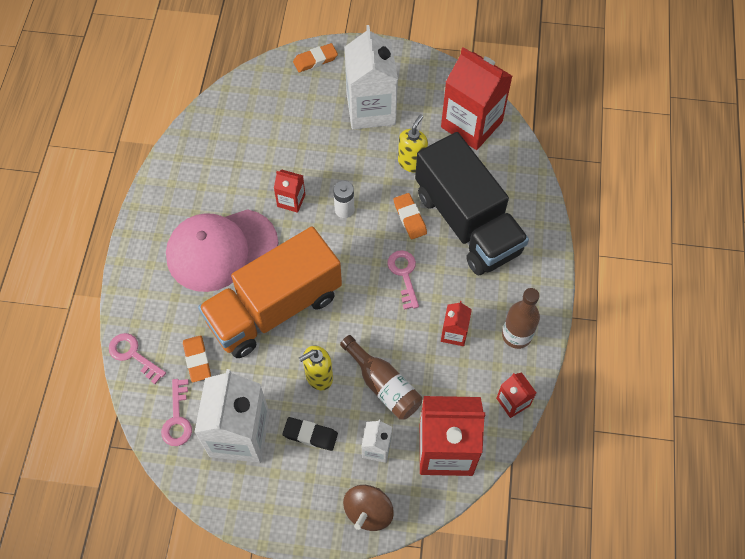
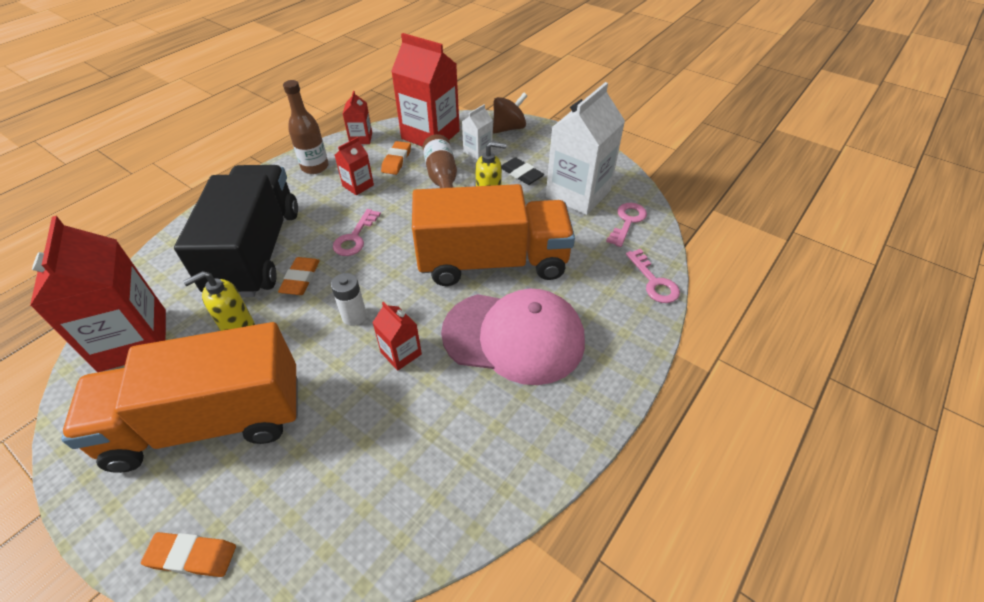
camera: 150 degrees left, 15 degrees down
orange eraser [183,335,211,382] -> orange eraser moved to [381,141,411,175]
white carton [345,25,398,129] -> orange truck [61,322,298,473]

